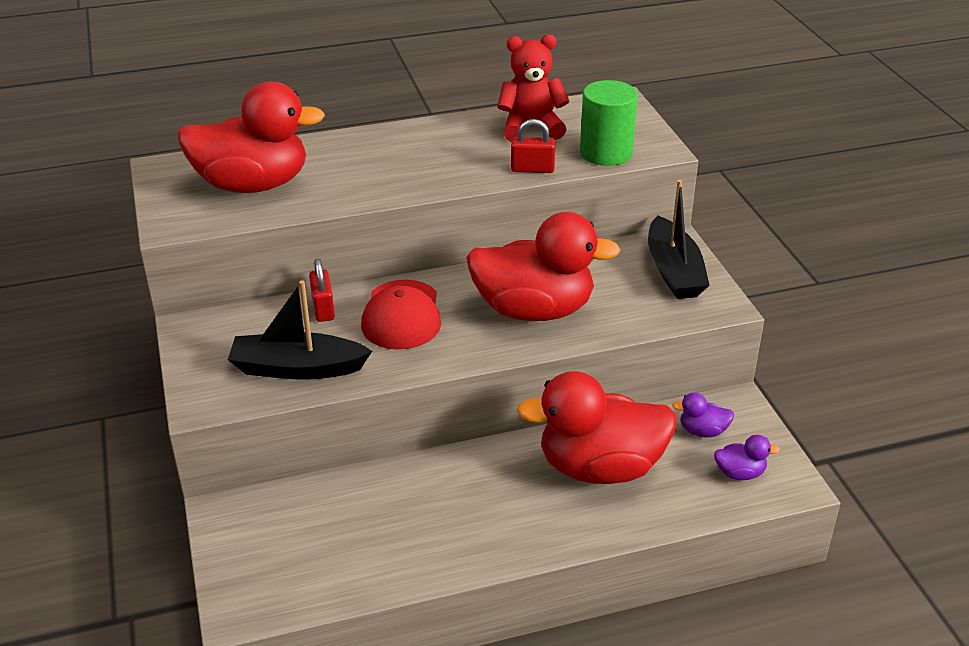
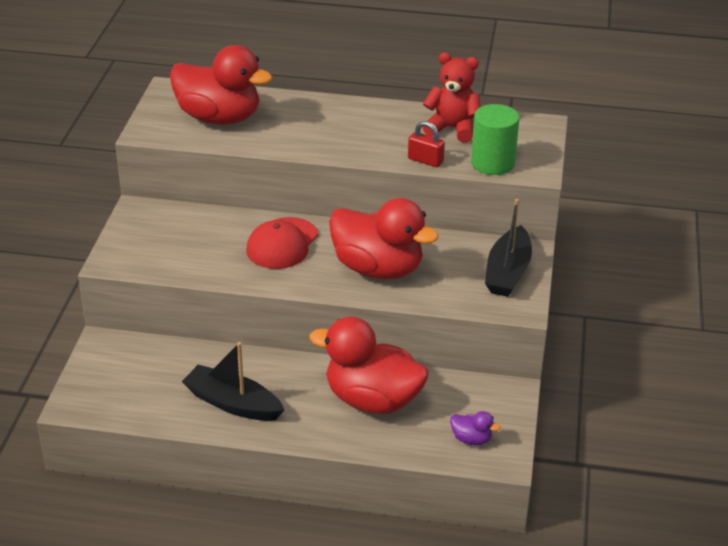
camera: 25 degrees right, 0 degrees up
black boat [228,280,372,380] -> black boat moved to [182,342,285,421]
red padlock [309,259,335,322] -> none
purple duck [672,393,734,437] -> none

